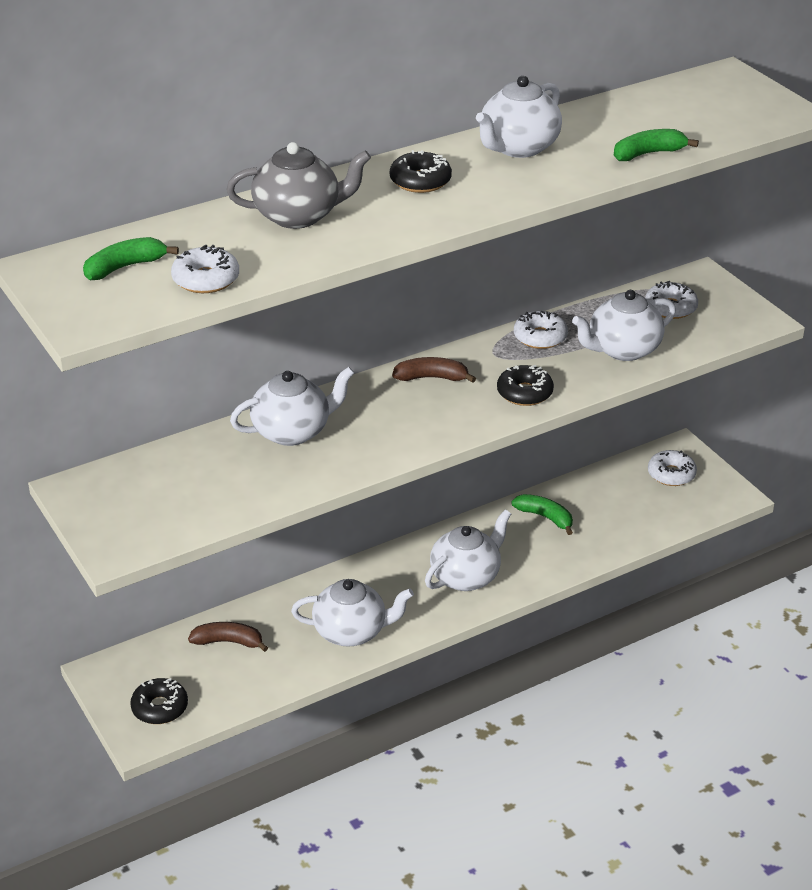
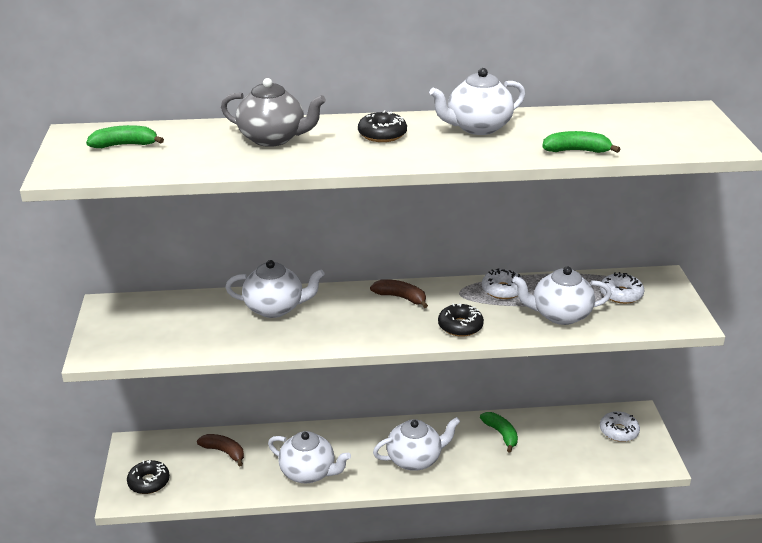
camera: 25 degrees right, 5 degrees down
white donut [171,244,239,293] -> none

